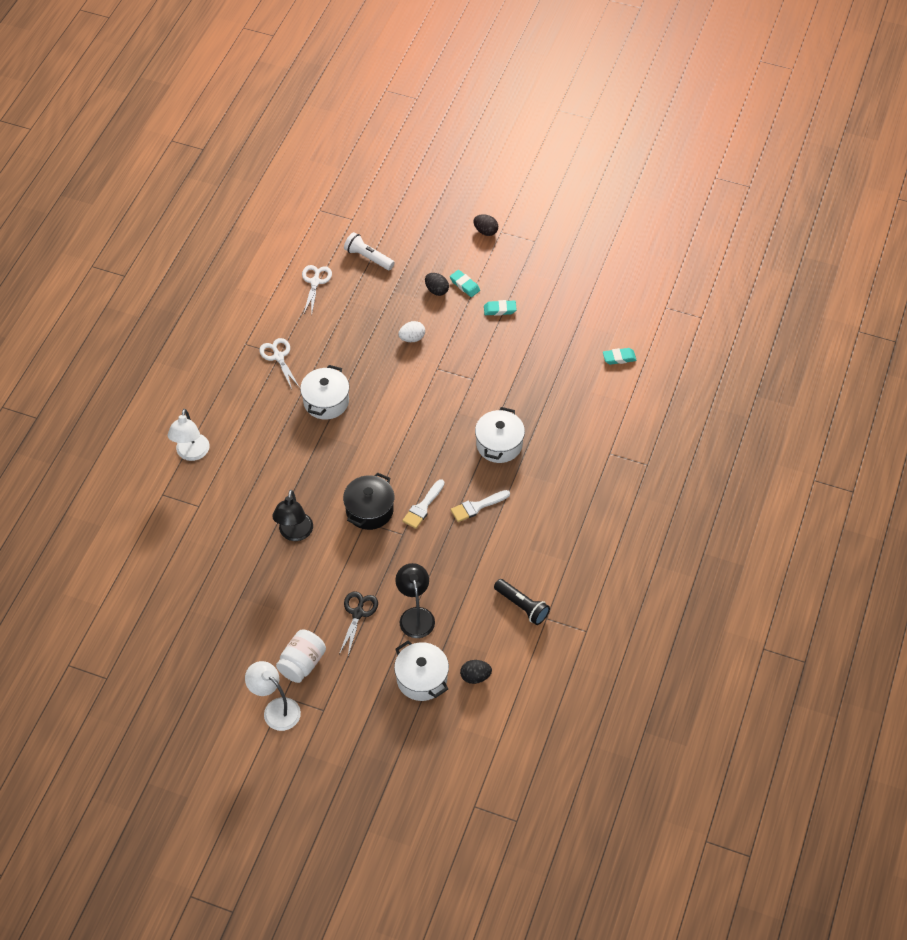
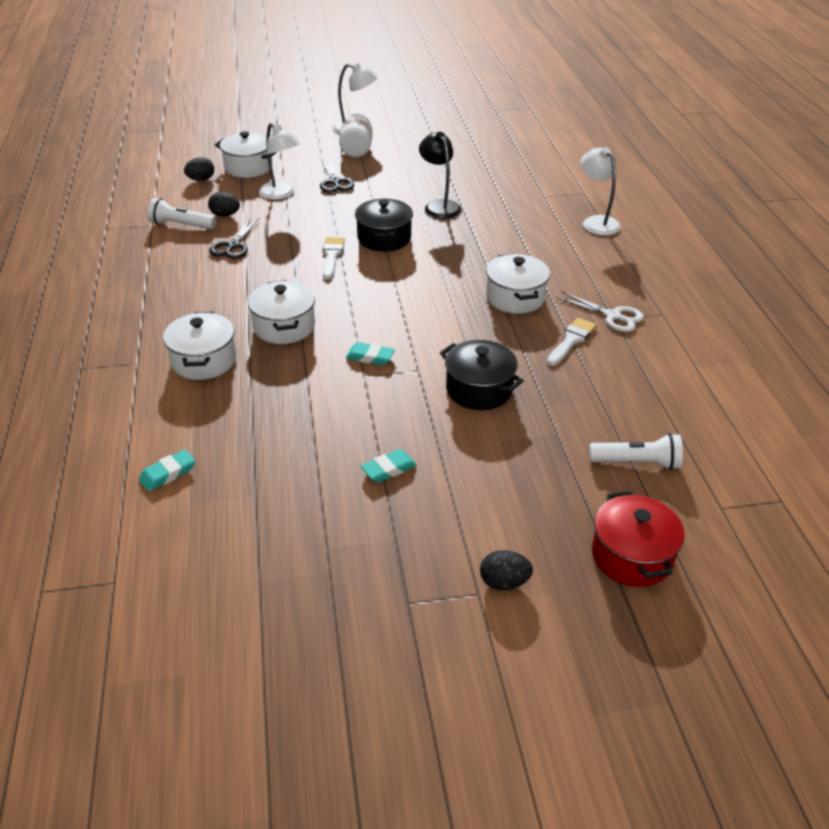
camera: 150 degrees right, 15 degrees down
white scissors [302,265,332,315] -> none
black lamp [395,563,435,638] -> white lamp [259,123,300,200]
white egg [398,321,425,342] -> black pot [440,340,524,410]
black egg [425,273,449,296] -> black egg moved to [208,192,240,217]
turquoise eraser [450,270,480,297] -> turquoise eraser moved to [346,342,395,365]
white brush [451,490,510,522] -> white brush moved to [547,318,596,366]
black flashlight [494,579,550,625] -> white flashlight [148,198,216,229]
none -> white pot [163,312,236,380]
none -> black scissors [209,217,259,259]
none -> red pot [592,491,685,587]

